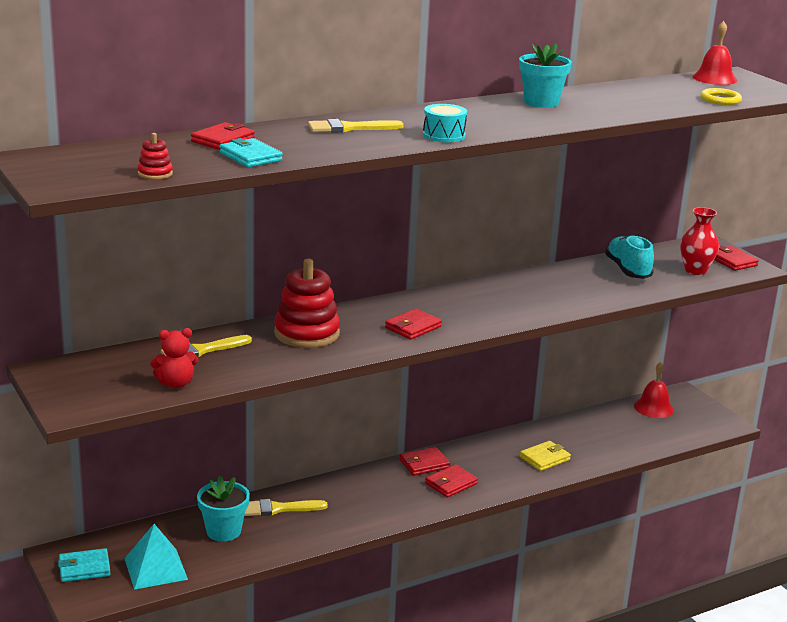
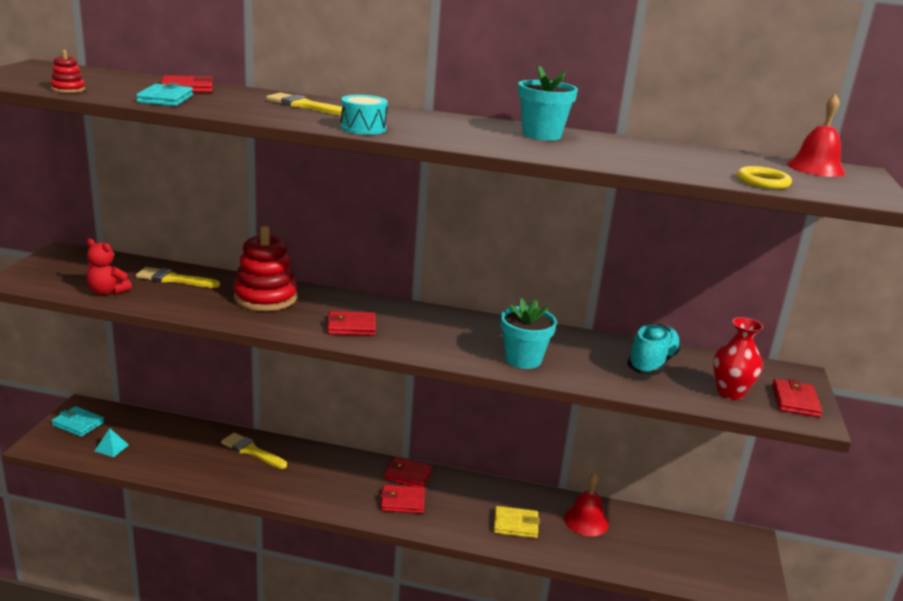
camera: 40 degrees right, 0 degrees up
turquoise pyramid [124,524,188,590] -> turquoise pyramid [95,428,129,457], size x0.51
turquoise flower pot [197,475,250,542] -> turquoise flower pot moved to [500,298,557,369]
red bell [634,362,674,418] -> red bell moved to [564,473,609,536]

